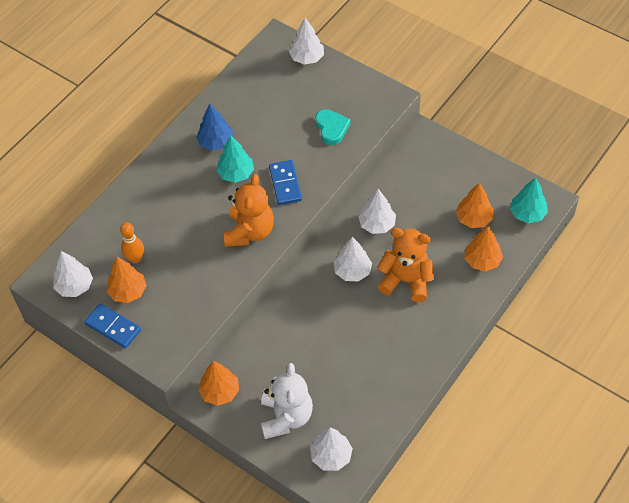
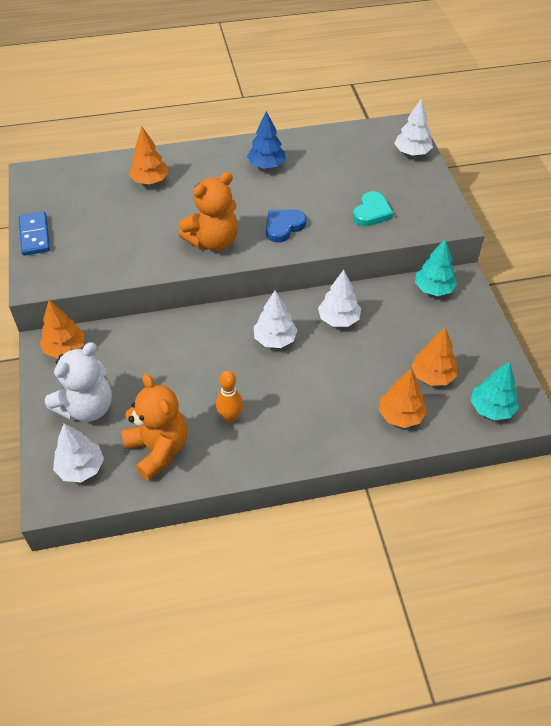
camera: 40 degrees right, 5 degrees down
white tree [53,251,93,297] -> none
orange tree [106,257,147,303] -> orange tree moved to [129,127,169,184]
orange bowling pin [120,222,144,263] -> orange bowling pin moved to [216,371,243,423]
turquoise tree [216,135,254,183] -> turquoise tree moved to [415,239,457,296]
blue domino [269,160,302,205] -> blue heart [266,210,306,243]
orange teddy bear [377,228,434,302] -> orange teddy bear moved to [121,374,187,481]

